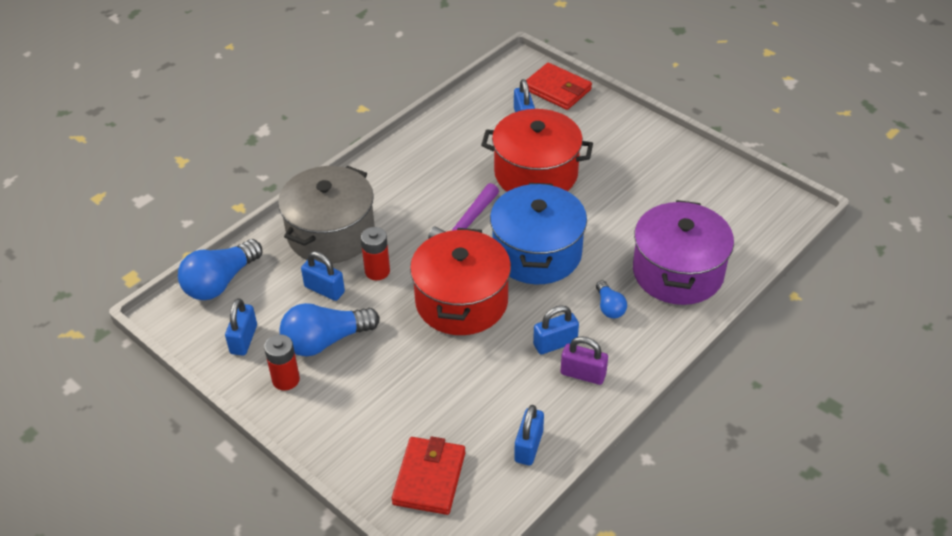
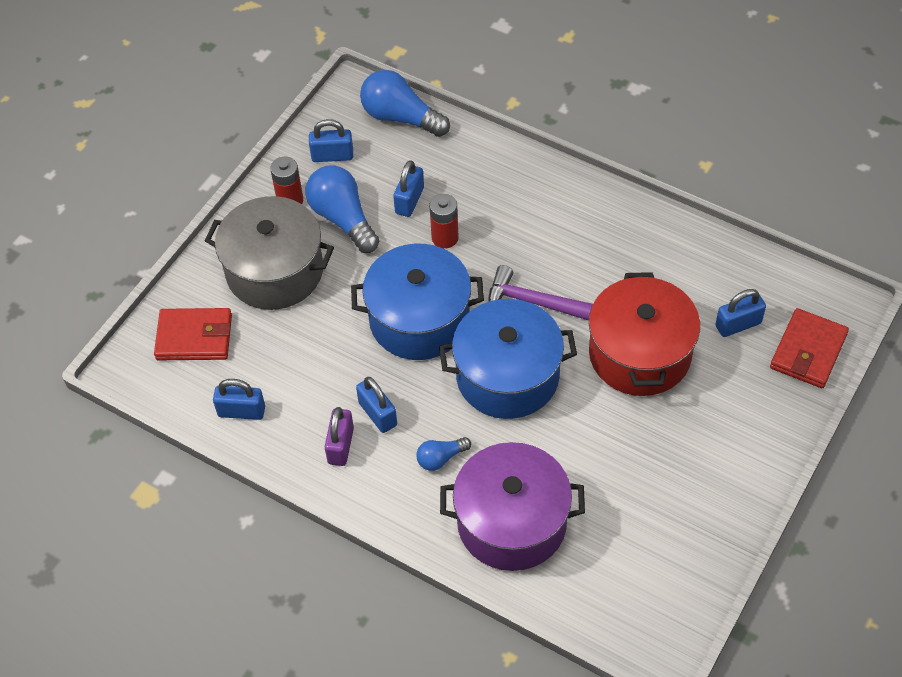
camera: 80 degrees right, 10 degrees up
grey pot [278,166,375,264] -> grey pot moved to [205,196,334,310]
red pot [410,228,511,335] -> blue pot [351,244,484,360]

